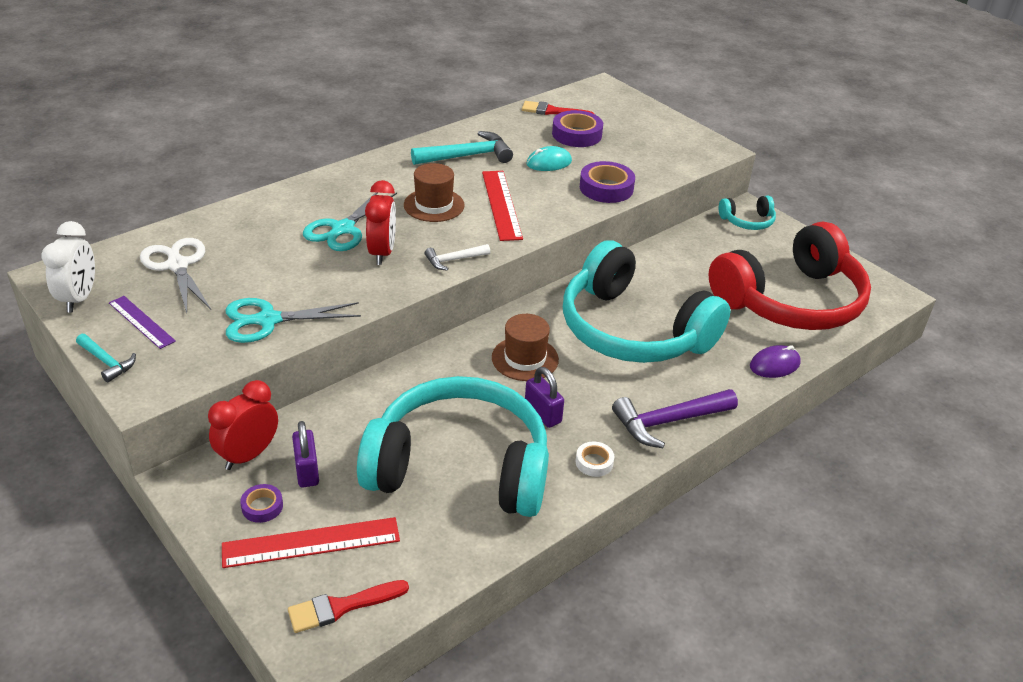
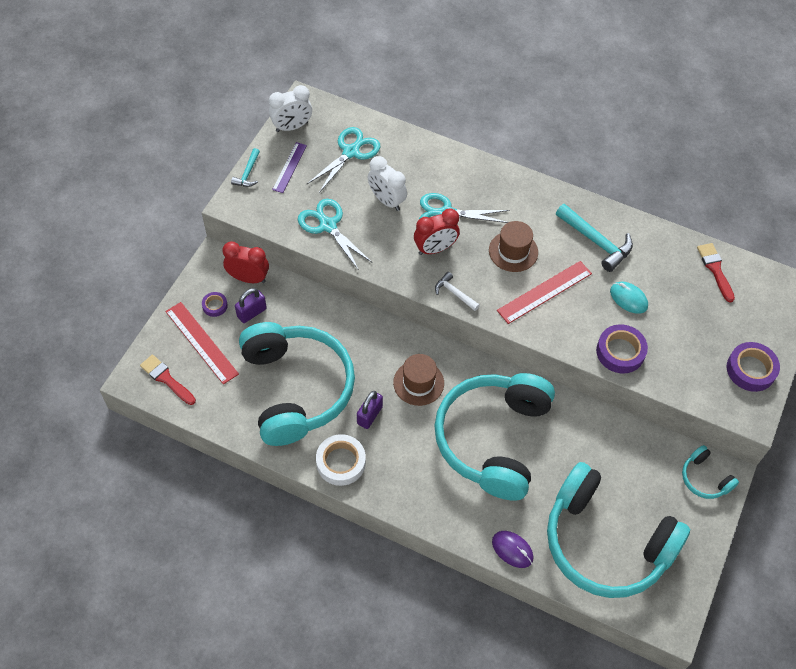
camera: 65 degrees right, 20 degrees up
white scissors [140,238,211,313] -> turquoise scissors [307,127,380,193]
purple tape [552,110,603,147] -> purple tape moved to [726,342,780,392]
white tape [576,442,614,477] -> white tape [316,434,366,486], size x1.83
purple hammer [612,389,738,448] -> none
red headphones [709,222,871,330] -> turquoise headphones [547,462,690,598]
none -> white clock [368,156,407,211]

